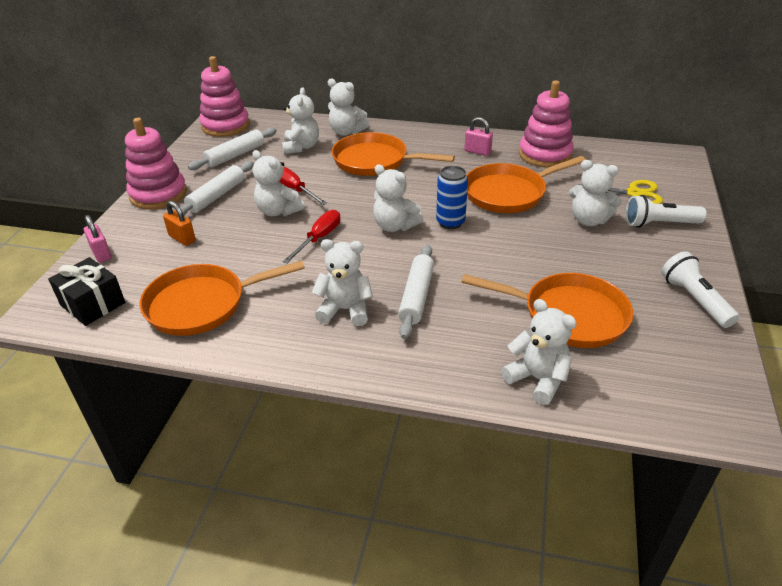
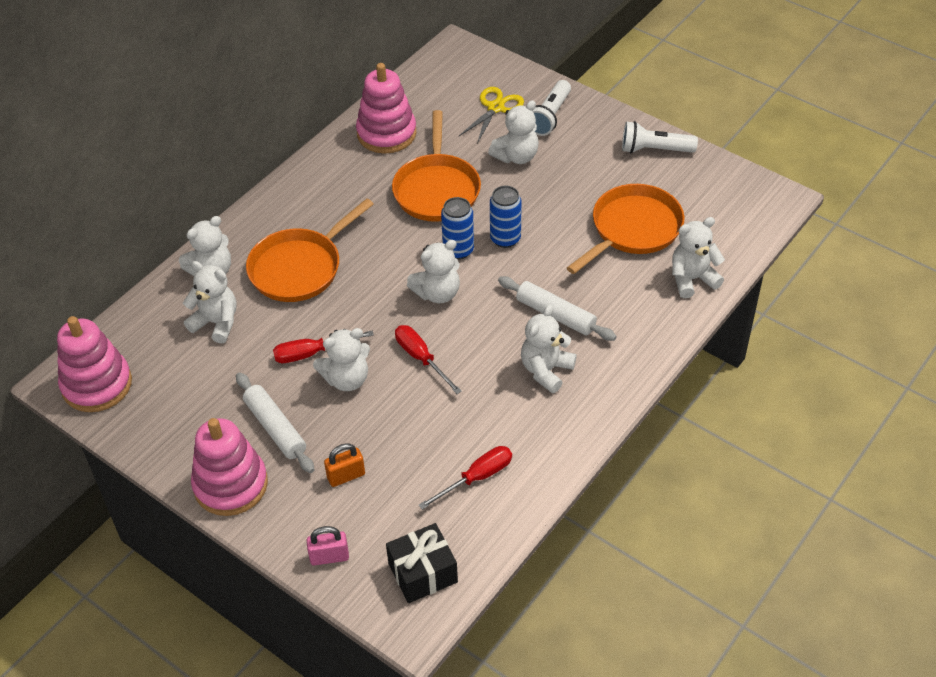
camera: 65 degrees left, 10 degrees up
orange pan [139,261,305,336] -> red screwdriver [419,446,512,510]
white rolling pin [188,128,277,170] -> none
pink padlock [464,117,493,156] -> none
none -> blue can [490,186,522,248]

